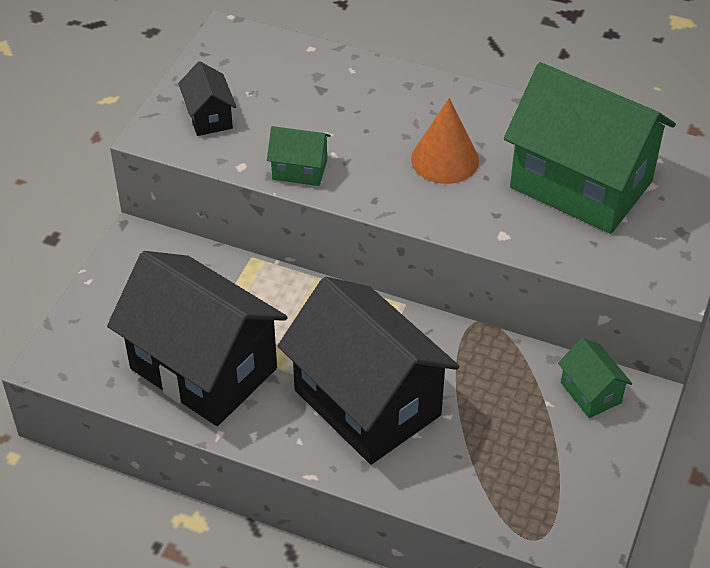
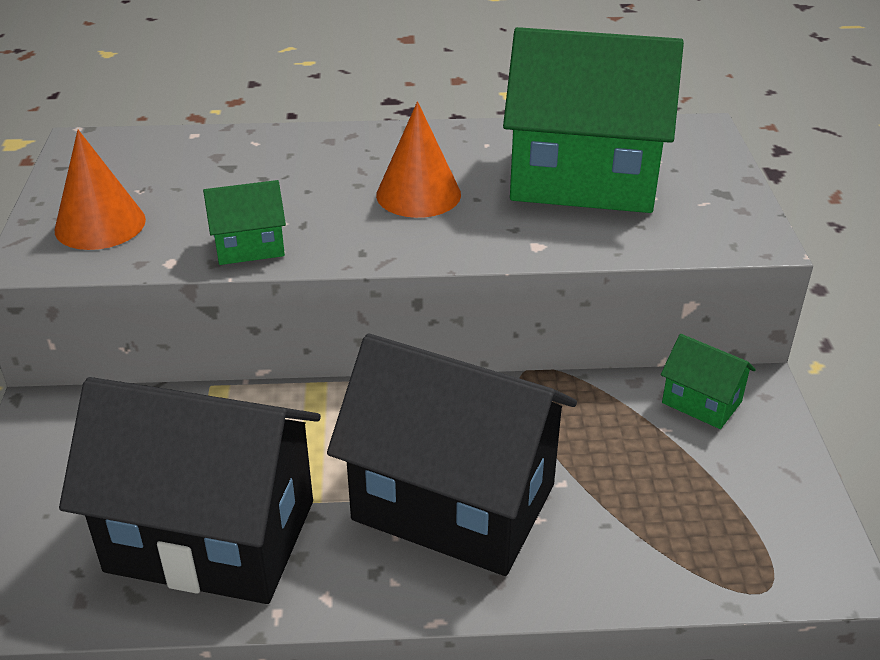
camera: 25 degrees left, 10 degrees down
black house [178,61,236,136] -> orange cone [55,130,146,250]

